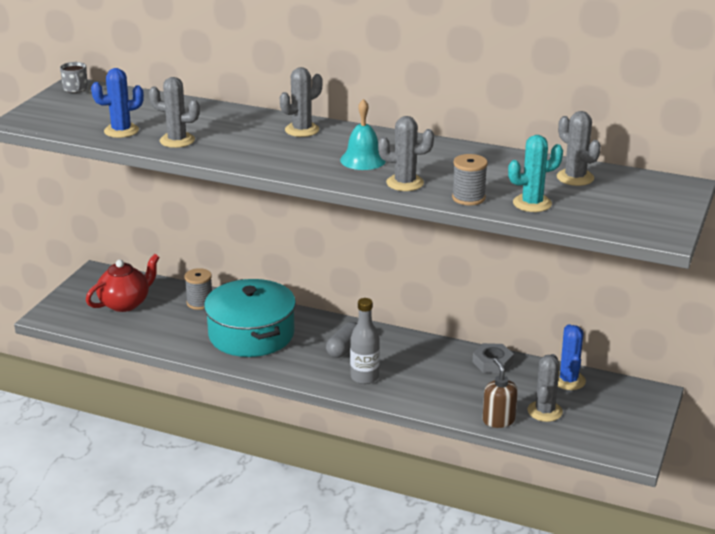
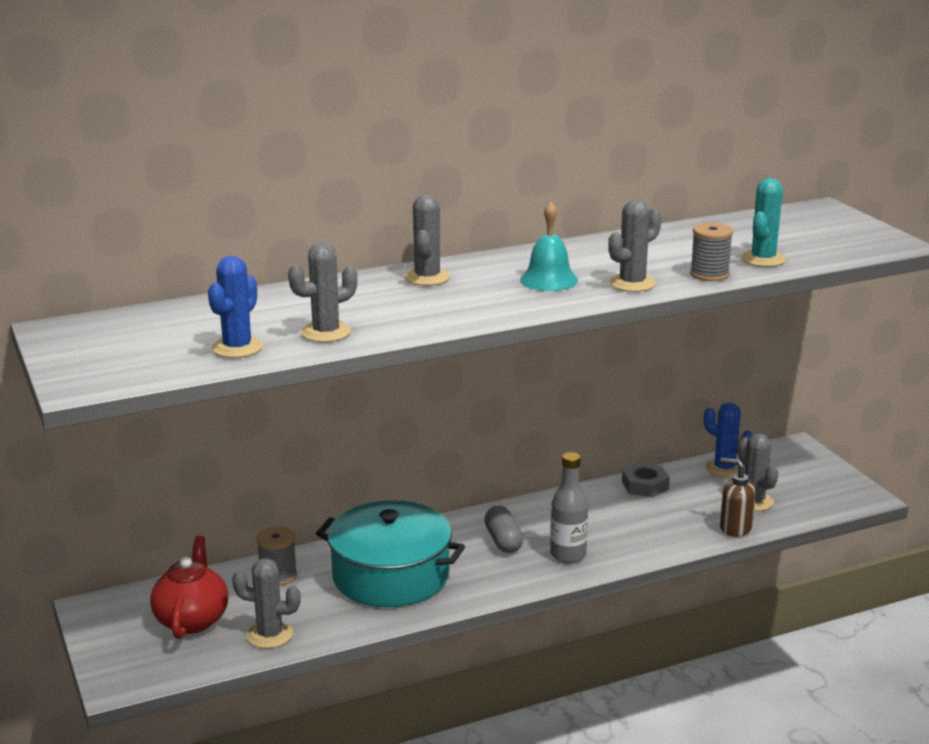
camera: 45 degrees left, 5 degrees down
grey mug [60,62,88,93] -> none
grey cactus [557,111,601,186] -> grey cactus moved to [232,558,301,648]

